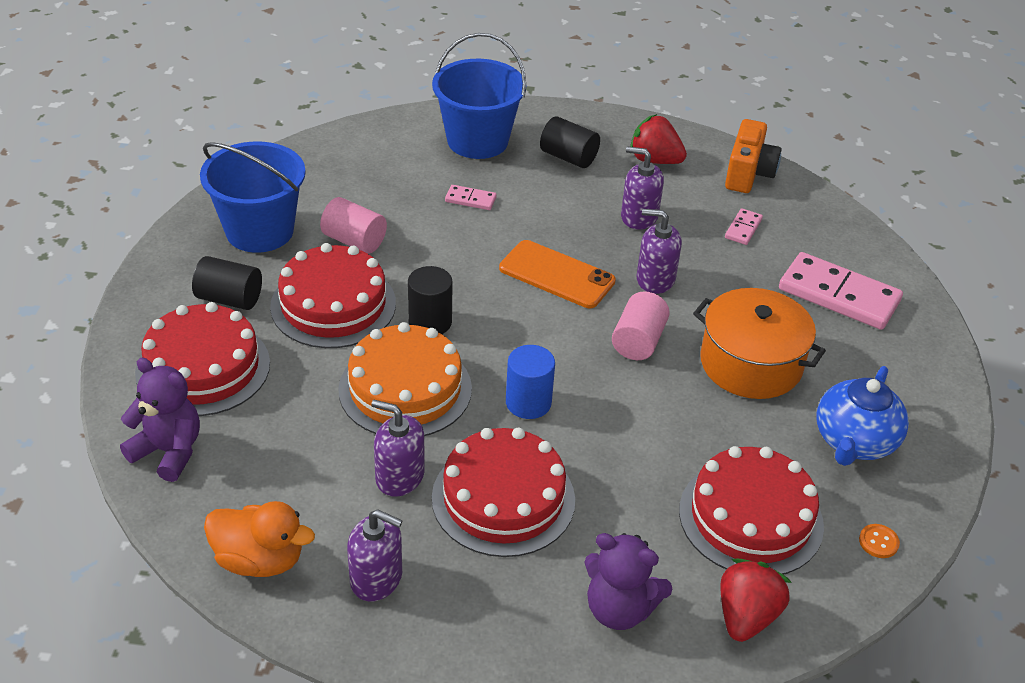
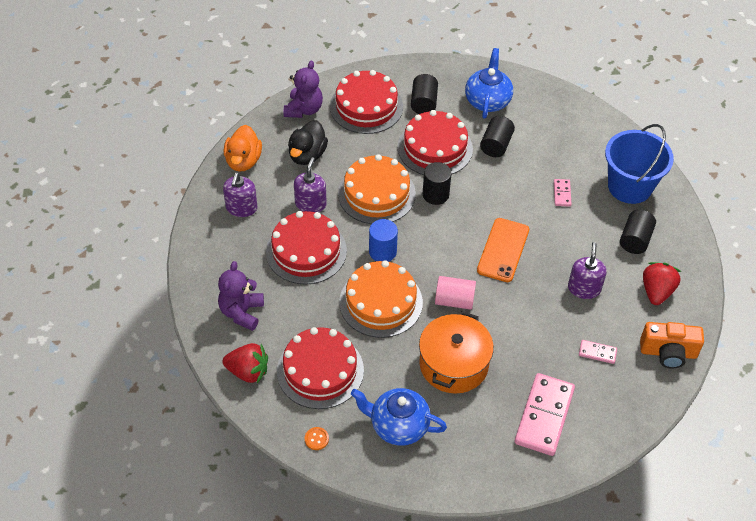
camera: 80 degrees right, 10 degrees up
blue bucket [200,141,306,253] -> blue teapot [465,48,513,119]
pink cylinder [320,197,387,254] -> black cylinder [480,116,515,157]
purple soap dispenser [637,209,682,294] -> none
none -> black duck [288,120,328,165]
none -> orange cake [339,260,423,338]

